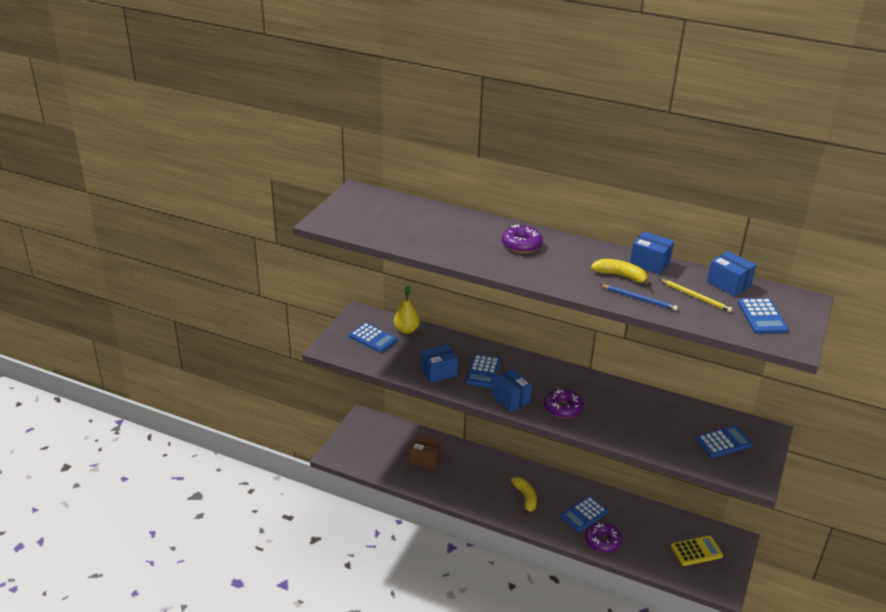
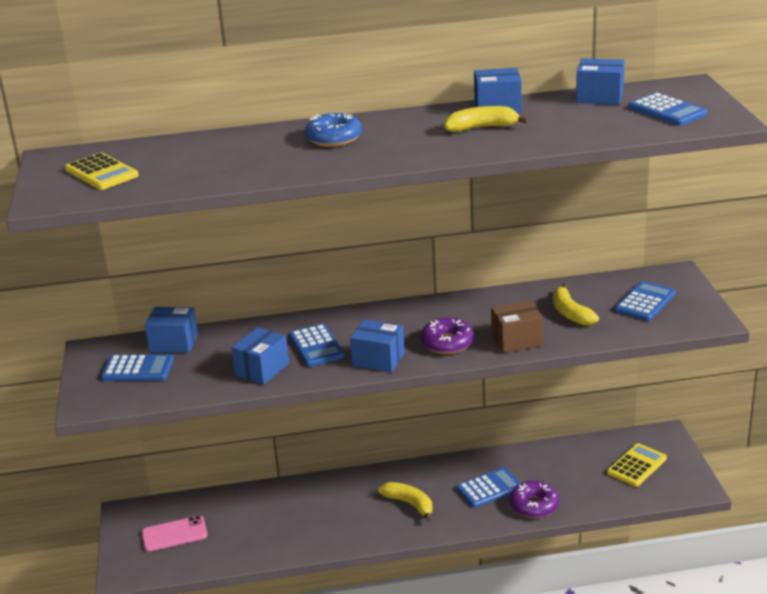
camera: 30 degrees left, 5 degrees down
yellow pear [394,286,420,334] -> blue box [145,307,198,353]
brown box [410,434,442,470] -> brown box moved to [491,300,543,353]
purple donut [502,224,543,253] -> blue donut [305,113,362,147]
blue calculator [560,496,608,532] -> blue calculator turned 135 degrees counterclockwise [456,467,521,508]
blue pencil [600,284,678,311] -> none
yellow pencil [660,279,733,312] -> none
none -> yellow calculator [65,153,139,190]
none -> pink phone [142,516,208,552]
none -> yellow banana [553,283,599,326]

